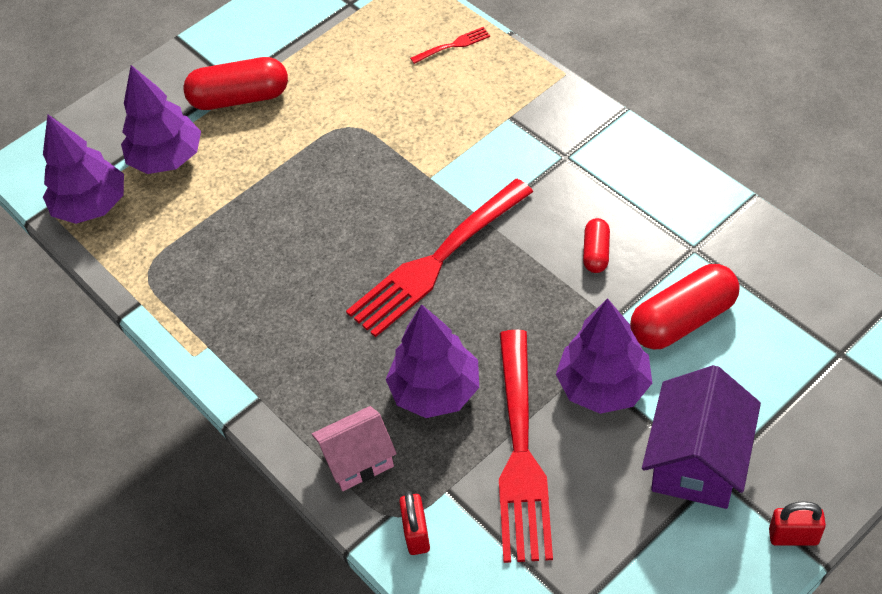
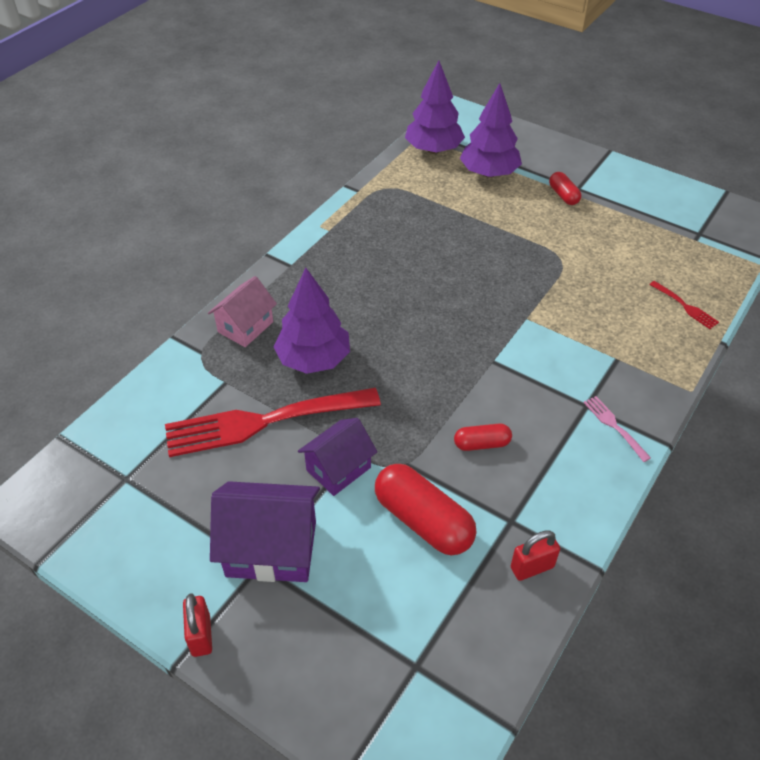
camera: 70 degrees right, 5 degrees down
red capsule [183,57,288,110] -> red capsule [549,172,581,205], size x0.53
pink house [312,406,397,491] -> pink house turned 75 degrees clockwise [208,276,277,347]
red fork [346,179,533,338] -> none
red padlock [399,491,430,555] -> red padlock moved to [511,531,560,581]
purple tree [556,298,652,414] -> purple house [298,418,377,496]
none -> pink fork [583,396,651,462]

